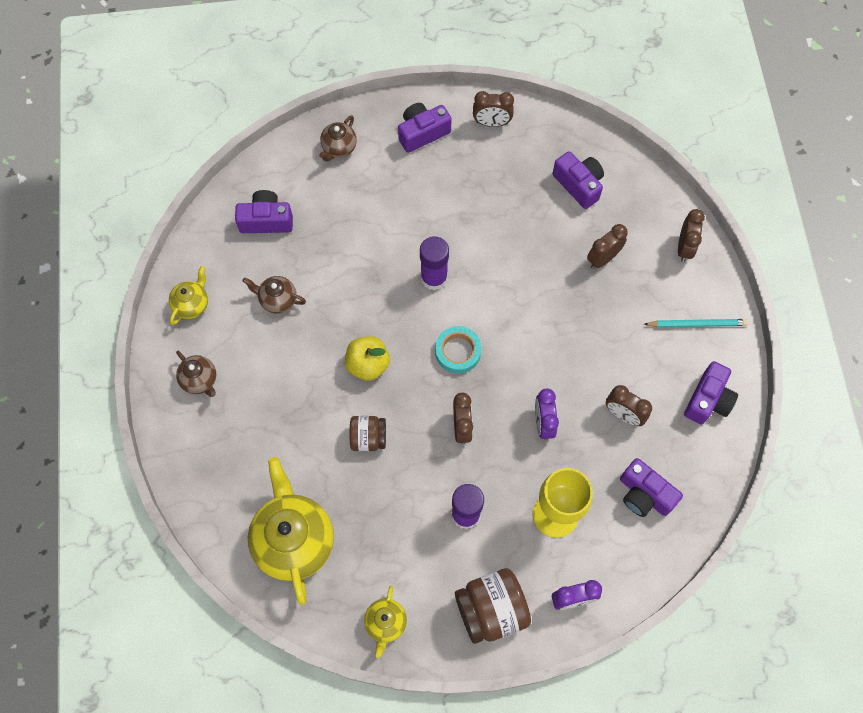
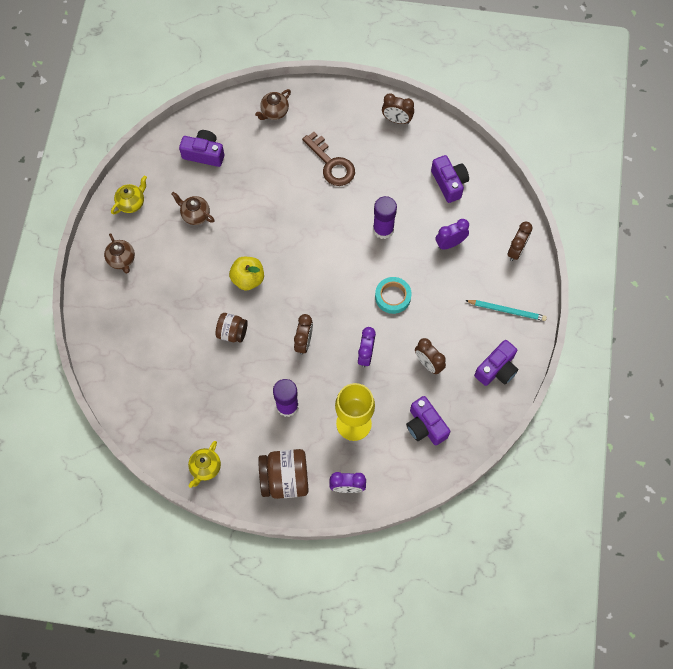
camera: 15 degrees right, 0 degrees up
yellow teapot [248,457,334,605] -> none
purple camera [398,103,452,153] -> none
purple glue stick [420,236,449,291] -> purple glue stick moved to [373,196,397,239]
turquoise tape [435,326,482,374] -> turquoise tape moved to [375,277,412,314]
brown clock [587,224,628,269] -> purple clock [436,219,469,250]
none -> brown key [302,132,355,186]

